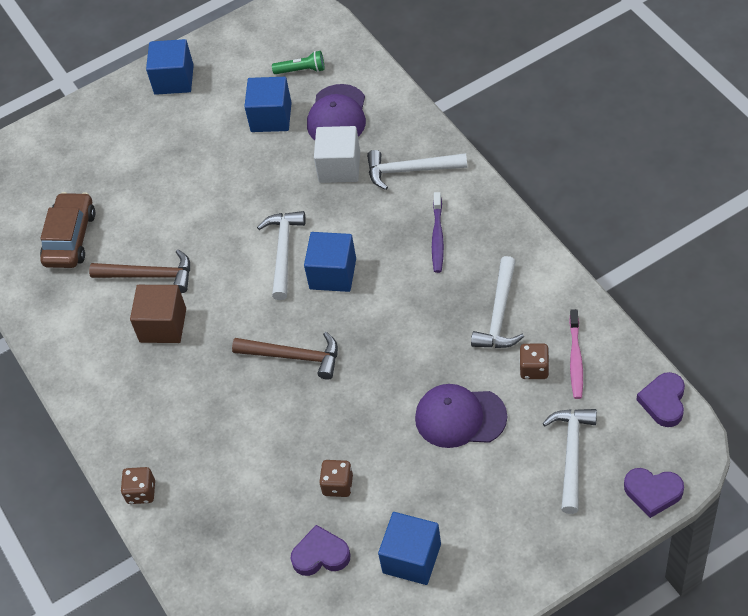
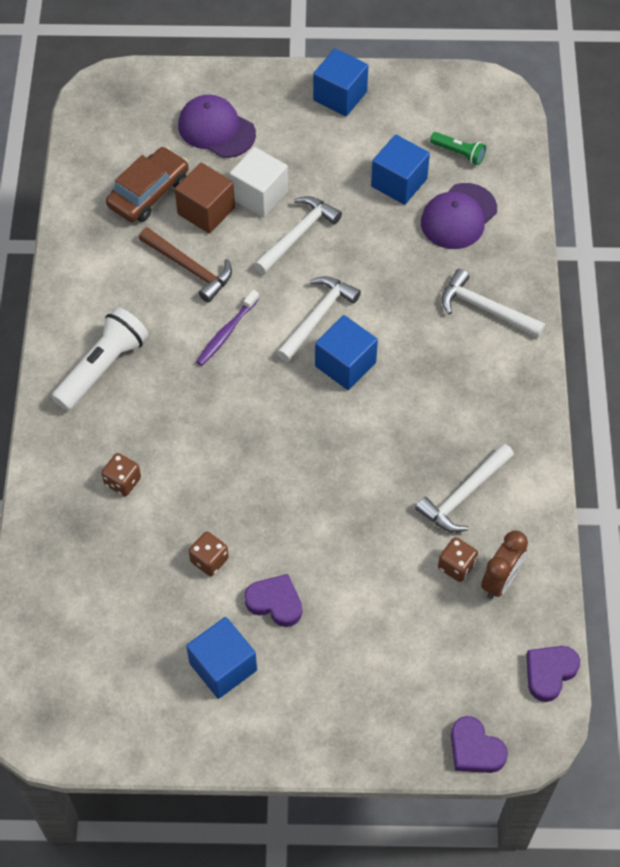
camera: 25 degrees right, 5 degrees up
brown dice [121,467,155,504] -> brown dice moved to [101,453,141,496]
brown cube [130,285,186,343] -> brown cube moved to [175,162,235,234]
brown hammer [232,332,338,380] -> none
purple heart [291,525,351,576] -> purple heart moved to [244,574,302,627]
white cube [314,126,360,183] -> white cube moved to [229,147,288,217]
purple cap [415,384,507,448] -> purple cap moved to [178,95,256,158]
purple toothbrush [432,192,444,273] -> purple toothbrush moved to [196,290,259,366]
white hammer [543,409,597,514] -> white hammer moved to [254,196,342,274]
pink toothbrush [569,309,583,399] -> brown clock [481,530,528,599]
none -> white flashlight [52,307,149,411]

